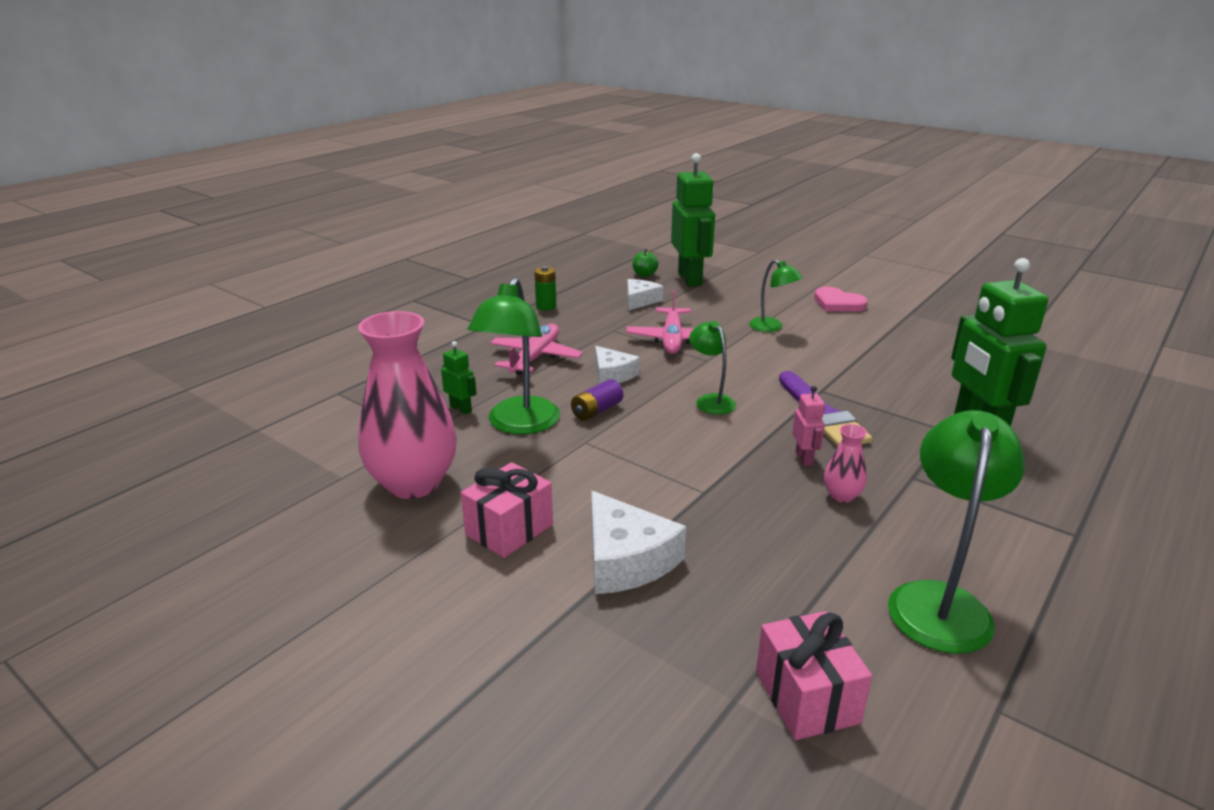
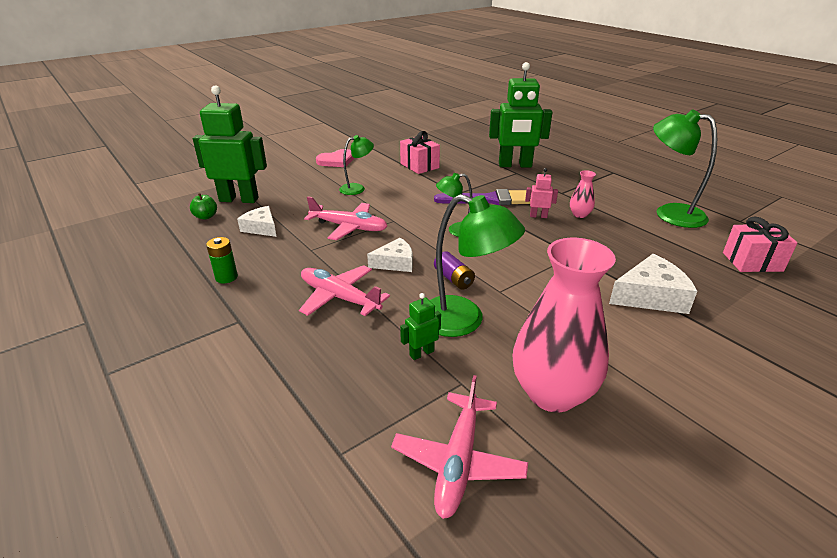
camera: 75 degrees left, 5 degrees up
pink gift [461,462,553,558] -> pink gift moved to [400,131,440,174]
none -> pink plane [391,375,528,519]

